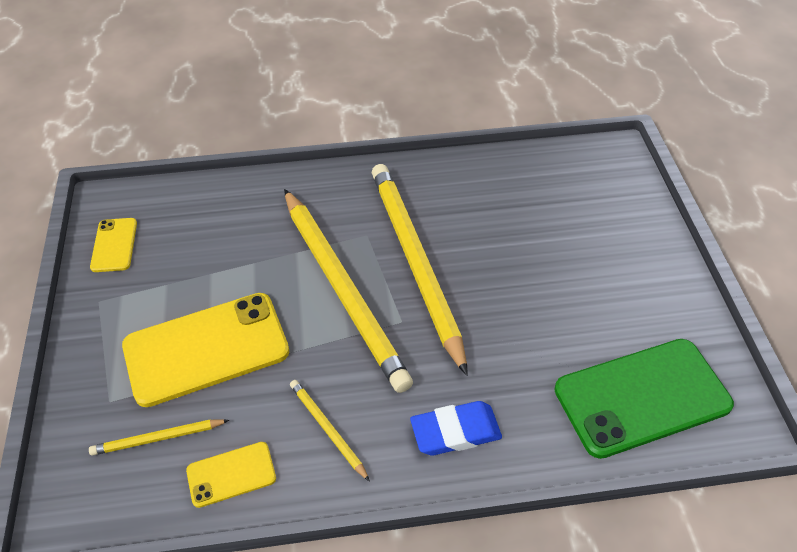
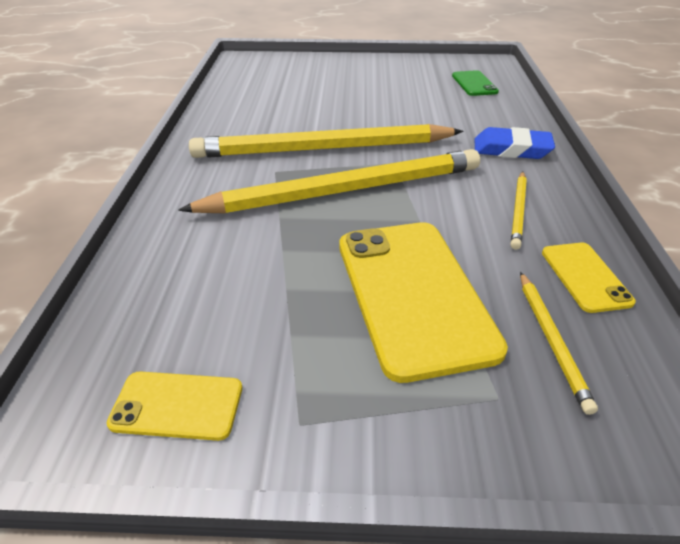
camera: 80 degrees left, 10 degrees down
yellow pencil [290,380,370,481] -> yellow pencil turned 45 degrees counterclockwise [511,171,527,250]
blue eraser [410,401,502,455] -> blue eraser turned 75 degrees counterclockwise [475,127,555,159]
green phone [554,339,734,459] -> green phone [452,70,499,96], size x0.49

